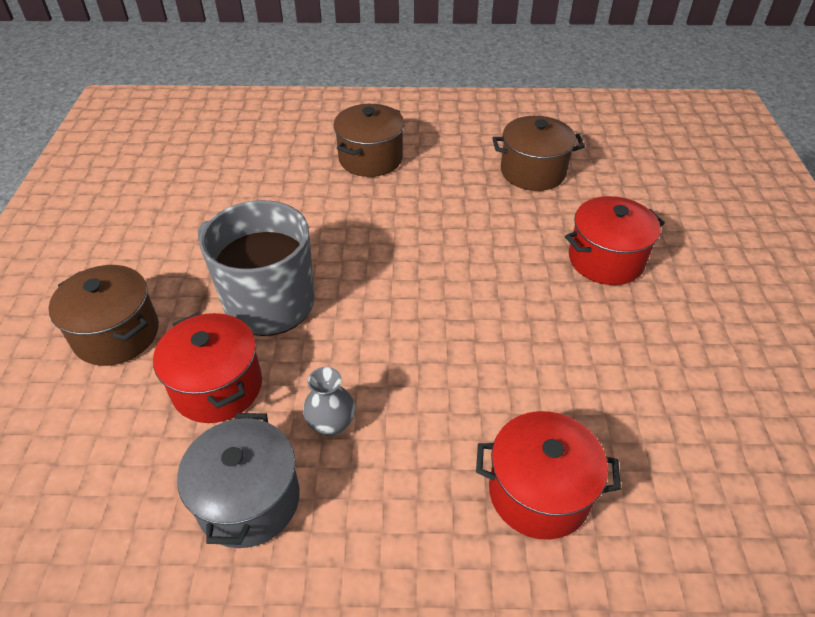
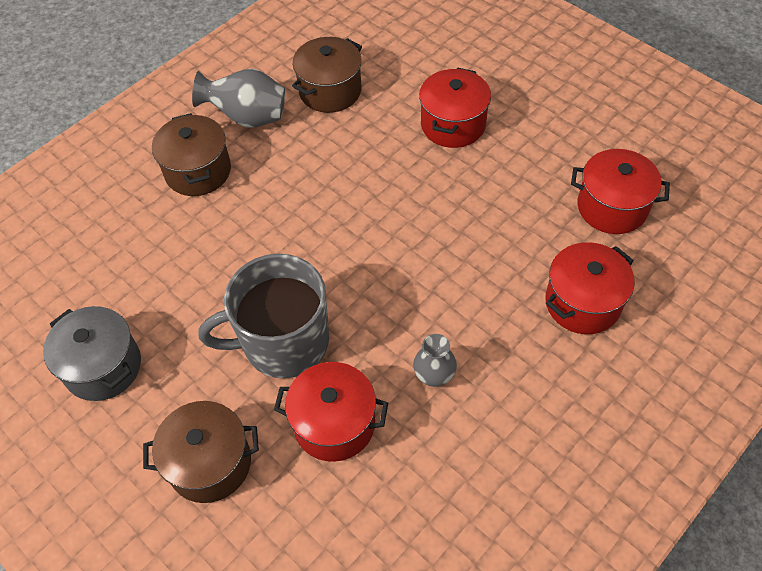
camera: 45 degrees left, 10 degrees up
grey pot [177,413,300,548] -> grey pot moved to [43,306,141,401]
none -> grey vase [192,69,285,128]
none -> red pot [571,149,670,234]

